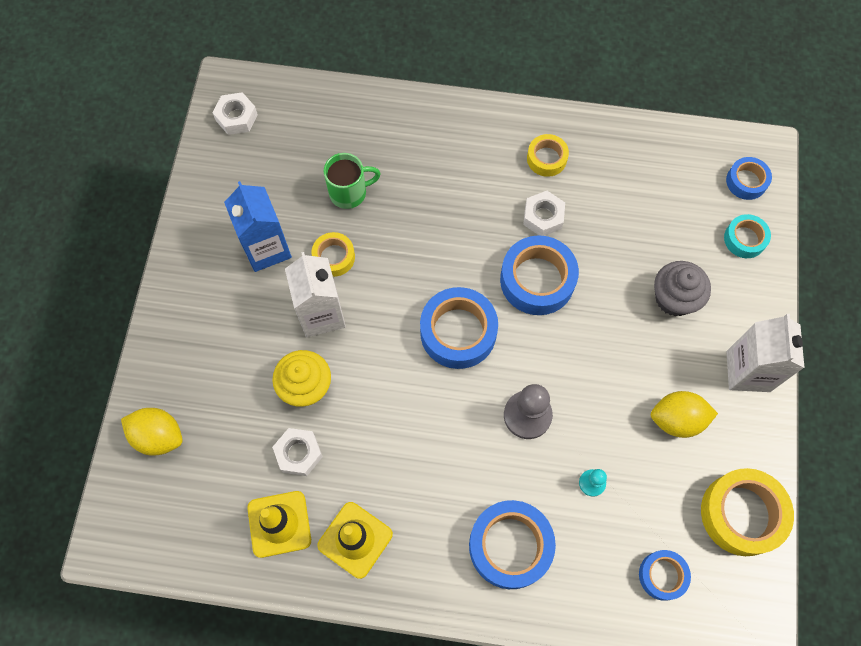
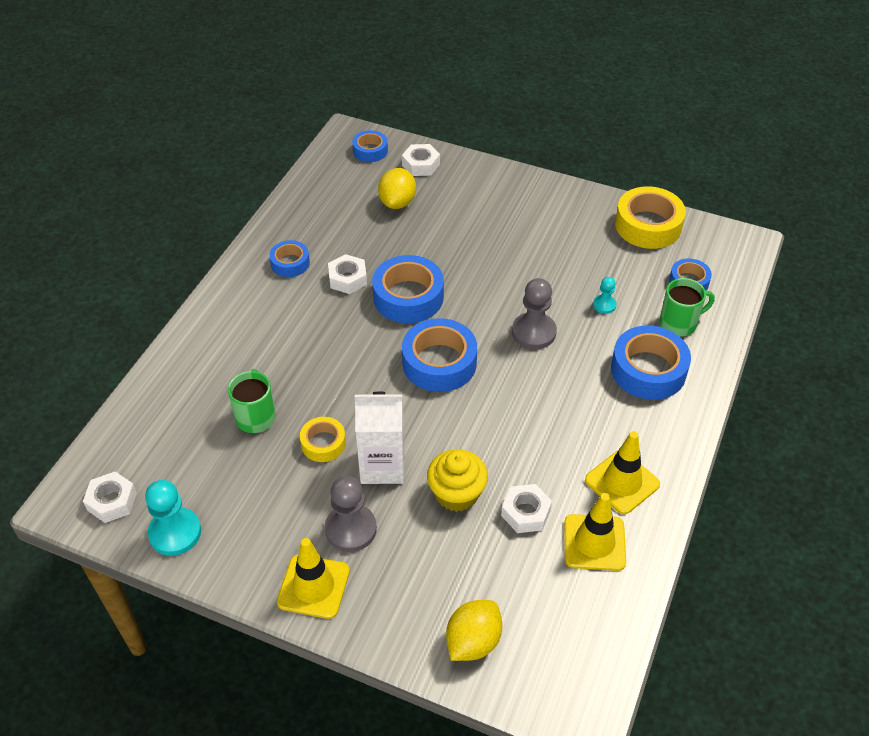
camera: 75 degrees left, 20 degrees down
blue carton [224,181,292,272] -> none
yellow tape [527,134,569,177] -> blue tape [269,240,310,277]
yellow lemon [651,391,718,438] -> yellow lemon moved to [378,168,416,209]
grey cupcake [654,261,711,316] -> none
turquoise tape [724,214,771,258] -> white nut [402,144,440,176]
white carton [727,314,805,392] -> none
none -> turquoise pawn [145,480,201,556]
none -> yellow traffic cone [277,538,350,619]
none -> grey pawn [325,476,377,552]
none -> green mug [659,278,715,337]

